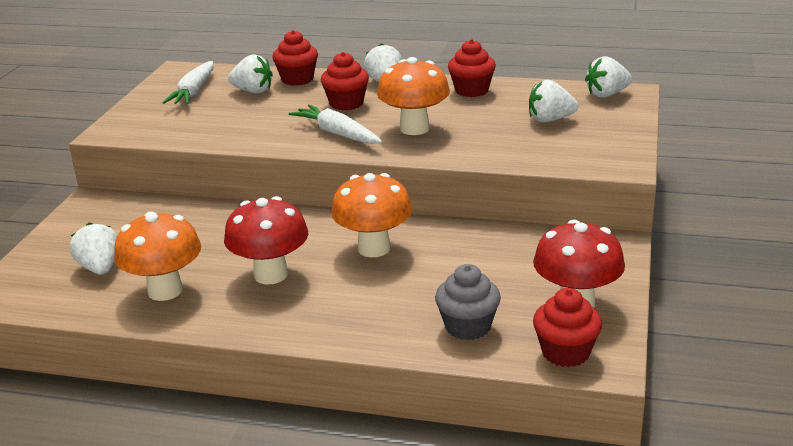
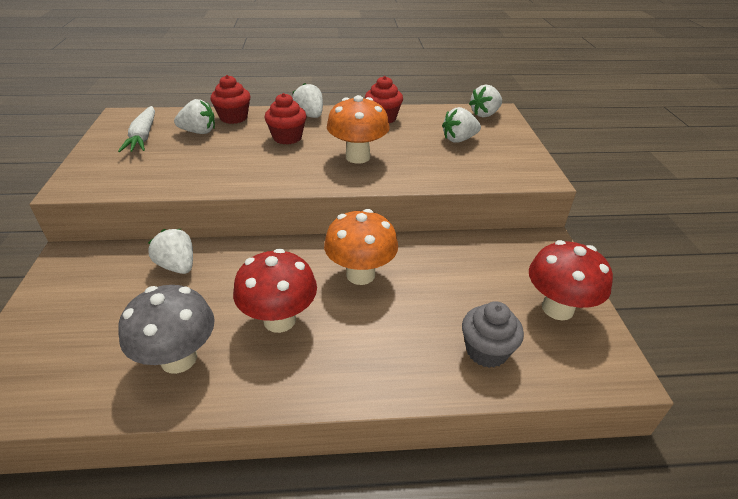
camera: 20 degrees left, 10 degrees up
white strawberry [70,223,117,275] -> white strawberry moved to [148,229,193,274]
orange mushroom [114,211,201,301] -> grey mushroom [118,285,215,374]
white carrot [288,105,382,144] -> none
red cupcake [533,288,602,367] -> none

